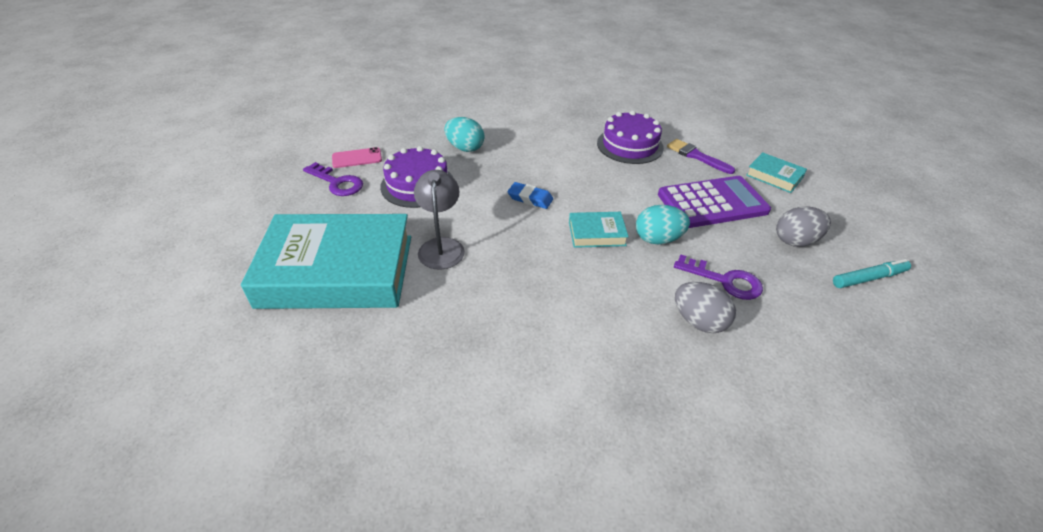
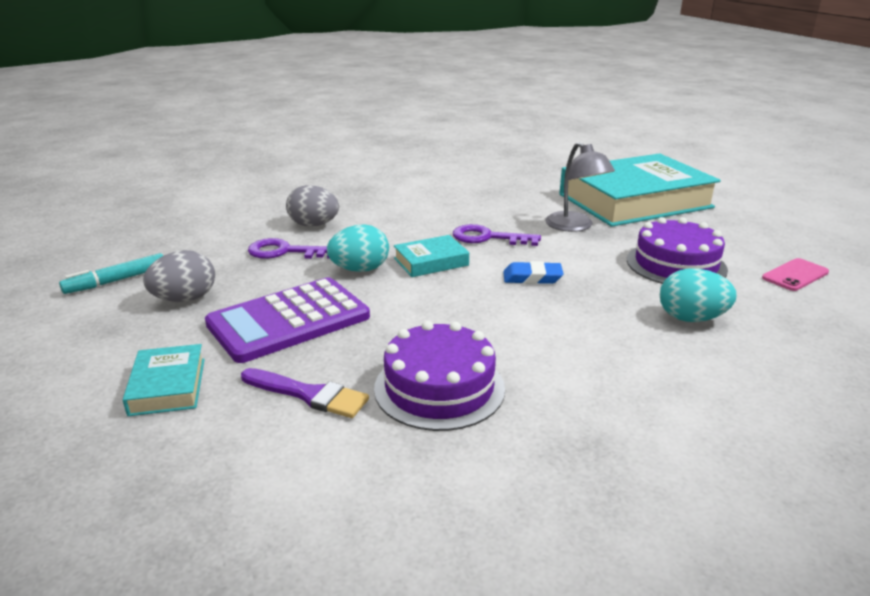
camera: 160 degrees right, 15 degrees down
purple key [303,162,363,196] -> purple key moved to [453,224,541,246]
turquoise book [746,152,807,193] -> turquoise book turned 60 degrees clockwise [123,344,205,416]

